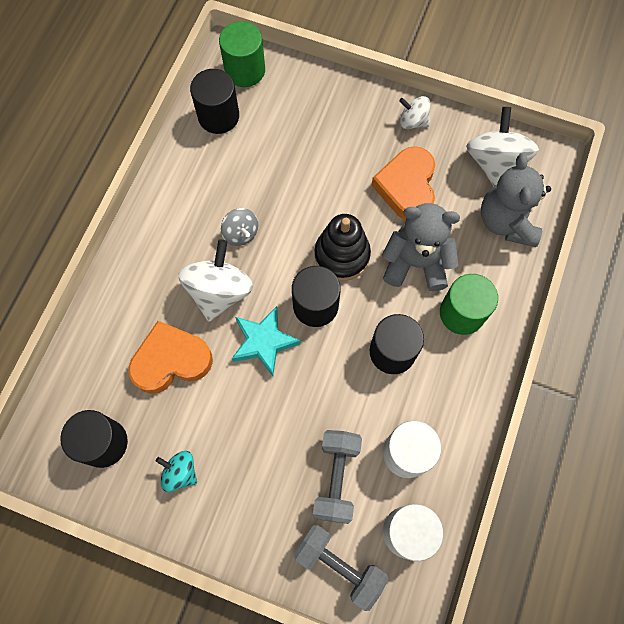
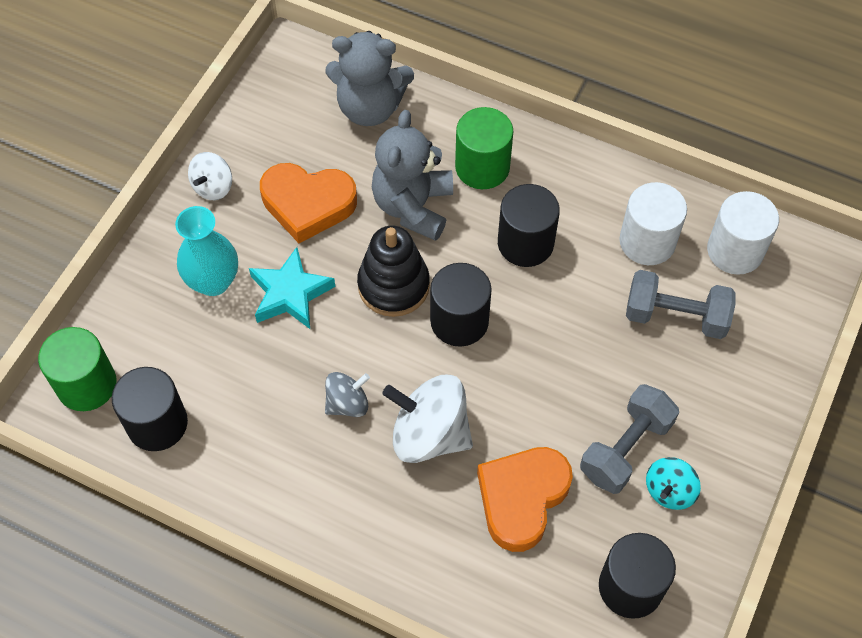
camera: 85 degrees left, 10 degrees down
orange heart [128,321,213,394] -> orange heart turned 45 degrees clockwise [477,447,573,552]
turquoise star [232,306,300,376] -> turquoise star moved to [249,247,335,329]
grey dumbbell [294,525,389,611] -> grey dumbbell moved to [580,384,679,494]
white spinning top [466,107,539,186] -> none
none -> turquoise vase [175,206,238,296]

